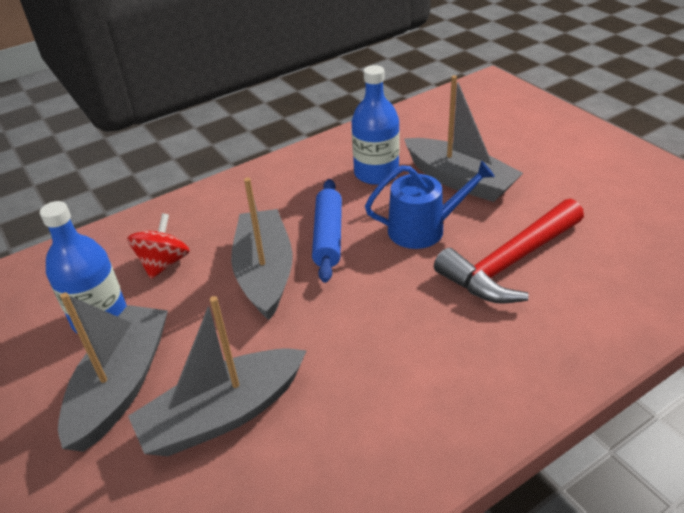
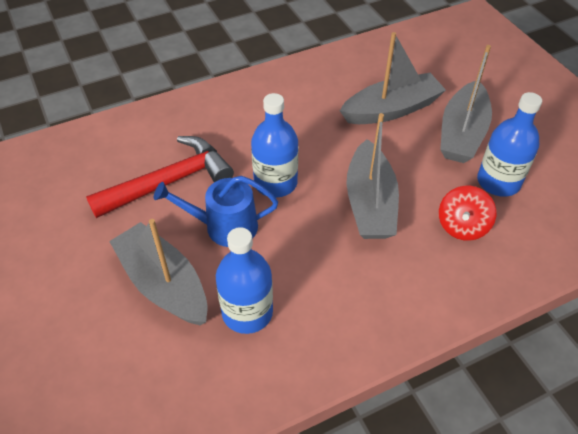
camera: 175 degrees left, 10 degrees up
blue rolling pin [312,179,342,283] -> none
none -> blue bottle [251,93,298,198]

